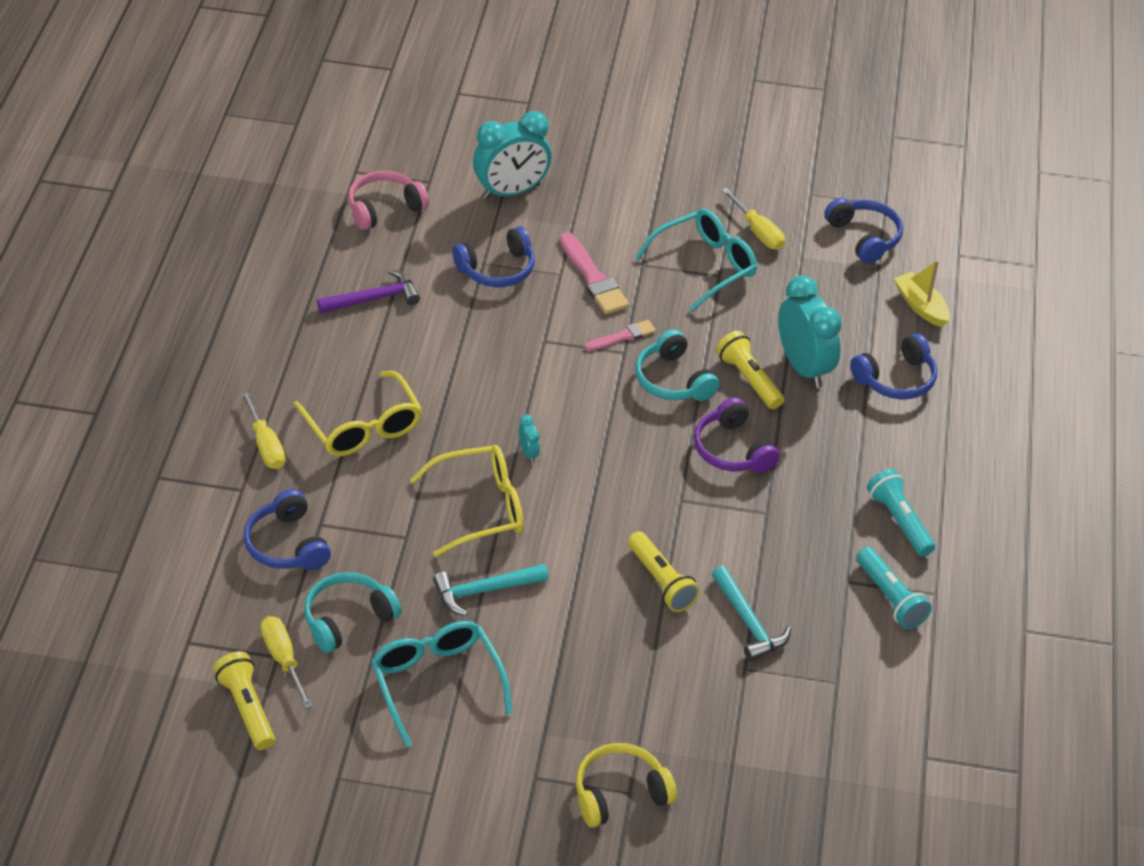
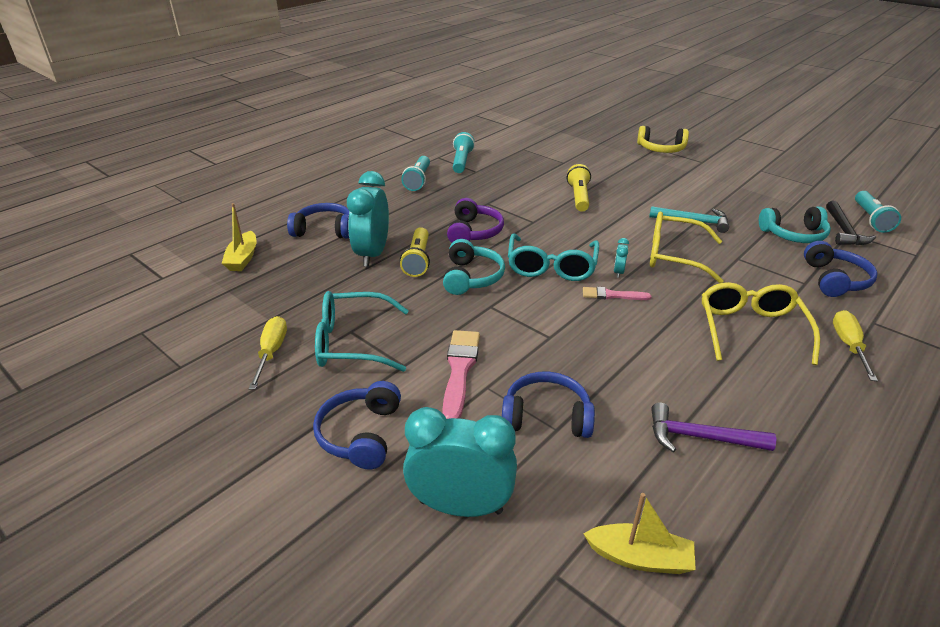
camera: 145 degrees left, 10 degrees down
yellow flashlight [213,651,275,750] -> turquoise flashlight [855,191,901,233]
yellow screwdriver [260,616,313,709] -> black hammer [826,201,876,245]
pink headphones [348,171,429,230] -> yellow boat [583,493,696,574]
turquoise glasses [371,621,513,747] -> turquoise glasses moved to [508,233,599,281]
pink brush [584,320,656,351] -> pink brush moved to [583,287,652,300]
turquoise hammer [712,566,791,662] -> none
blue headphones [824,198,903,264] -> blue headphones moved to [313,381,401,469]

